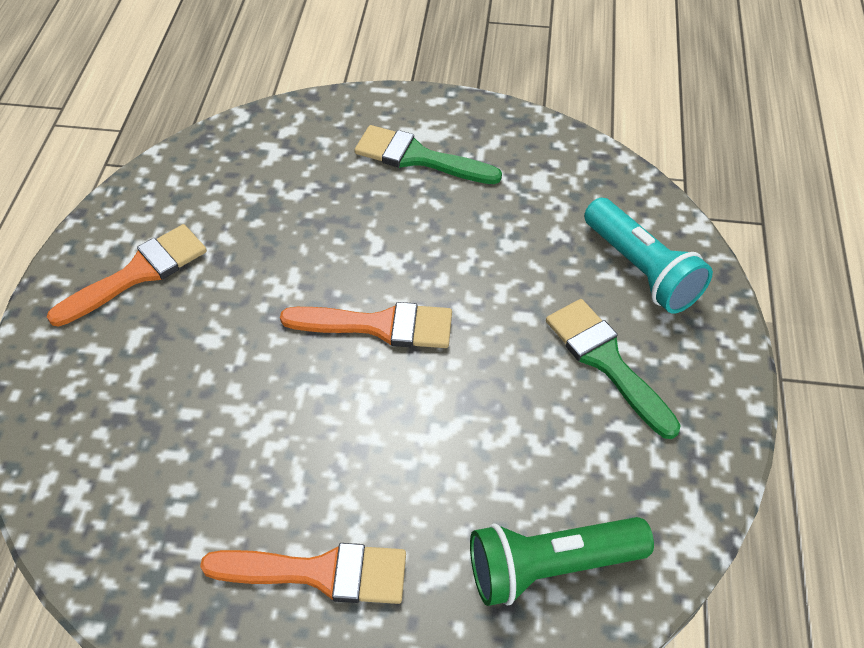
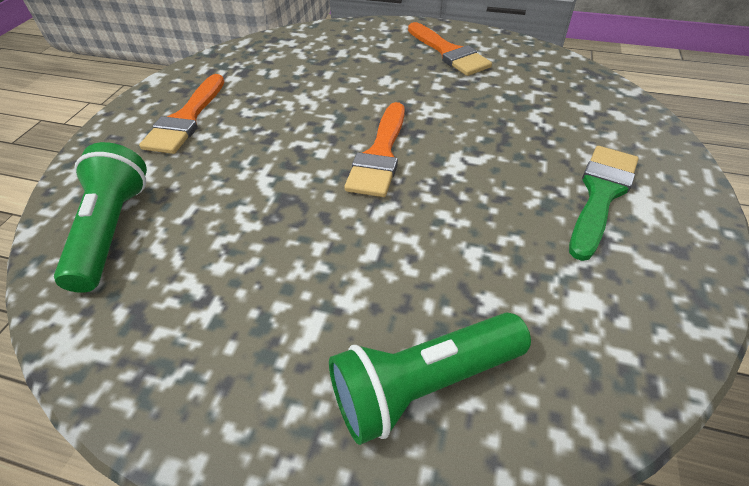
camera: 100 degrees right, 5 degrees down
green brush [546,299,681,439] -> none
turquoise flashlight [584,198,713,314] -> green flashlight [329,313,531,445]

